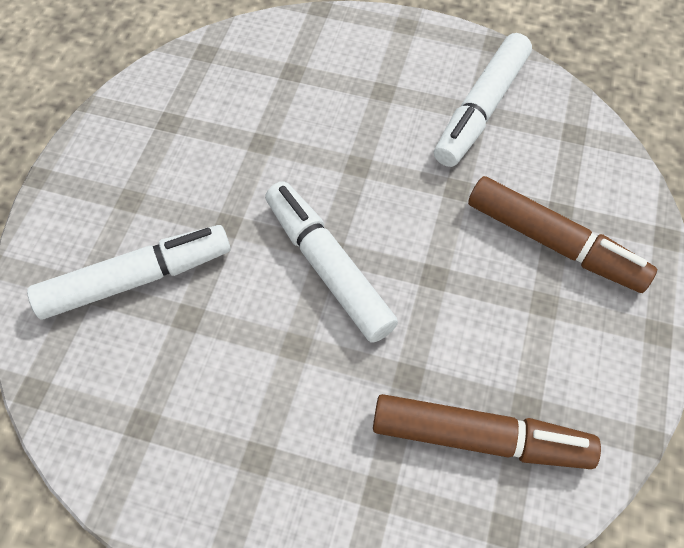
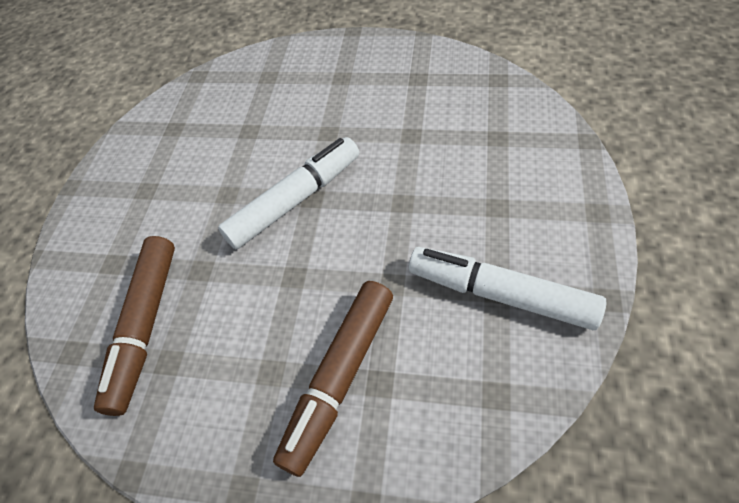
camera: 90 degrees right, 5 degrees down
white marker [27,225,231,319] -> none

